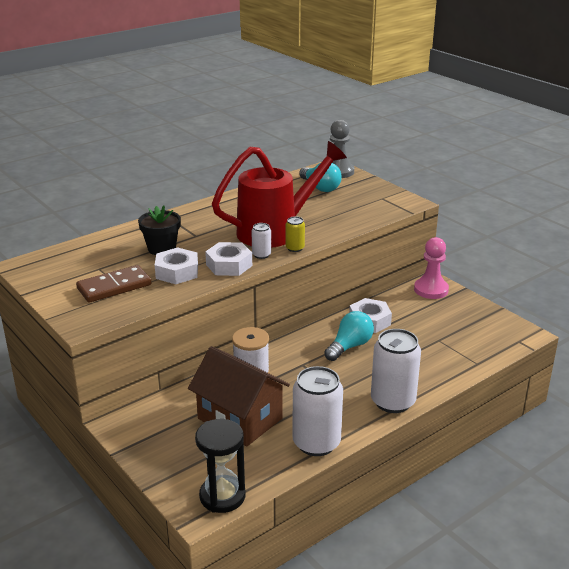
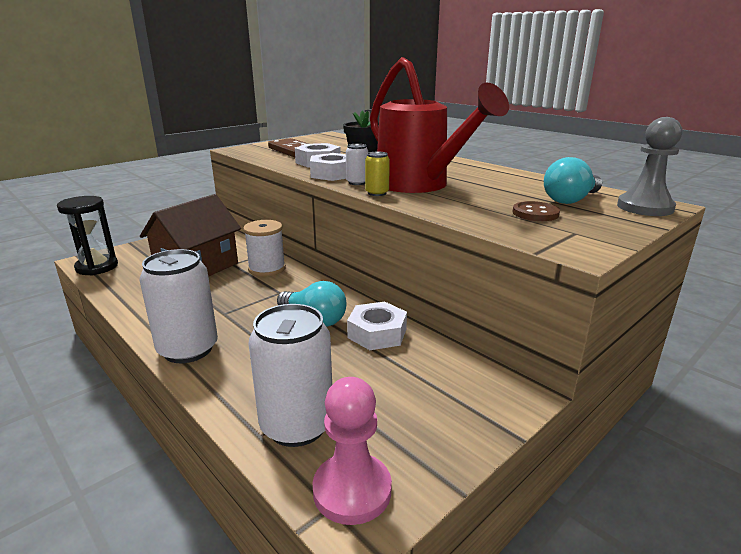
camera: 85 degrees right, 5 degrees down
white can [292,366,343,456] -> white can moved to [249,304,332,447]
pink pawn [414,237,449,299] -> pink pawn moved to [313,377,392,525]
none -> brown button [513,201,560,221]

